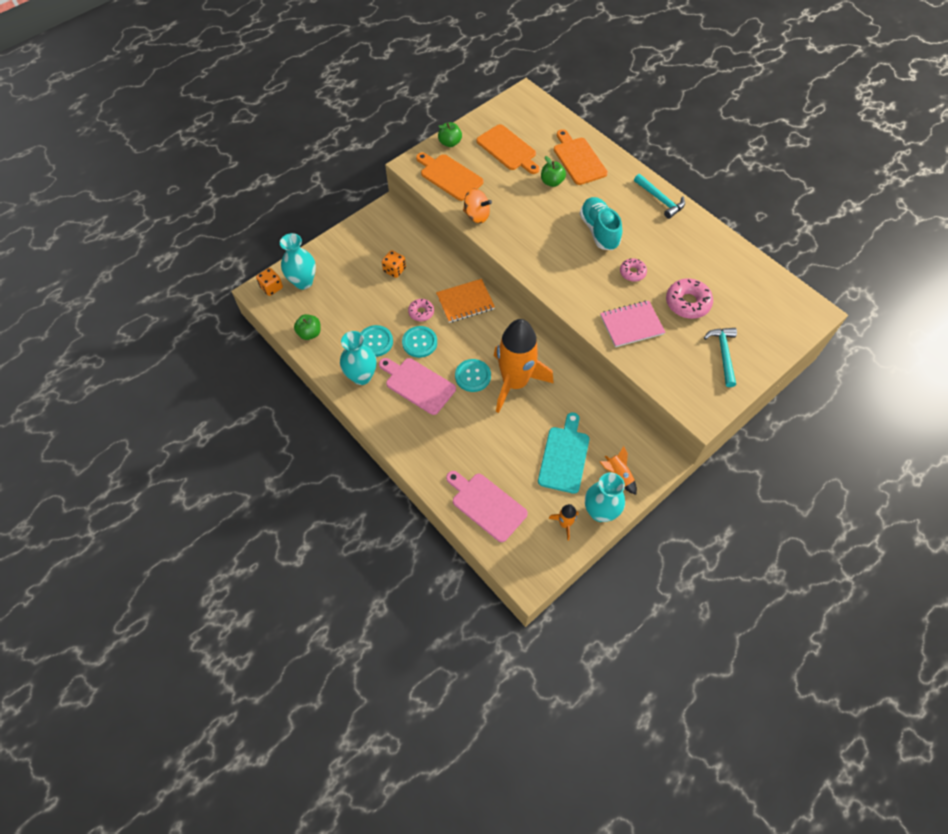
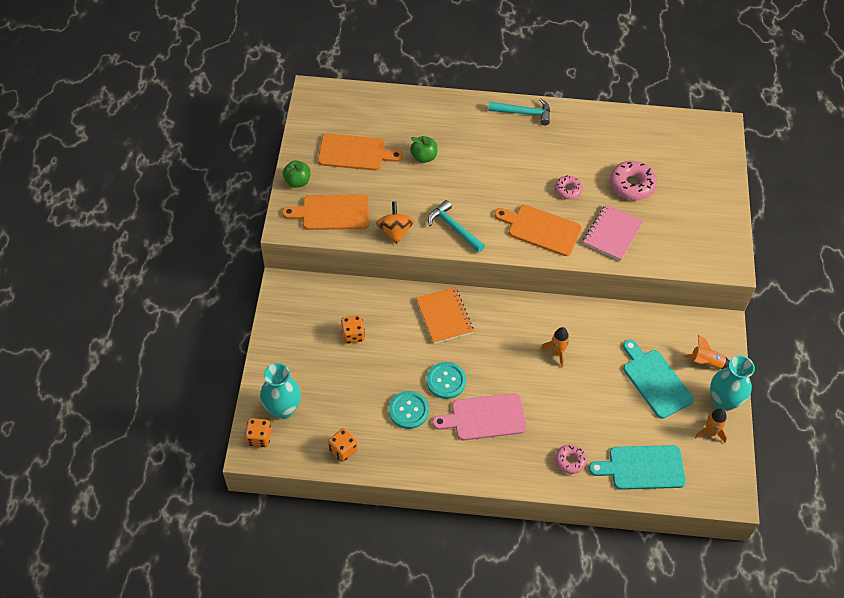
camera: 45 degrees left, 5 degrees down
green apple [294,314,321,340] -> orange dice [328,428,358,462]
turquoise vase [340,331,377,385] -> none
pink donut [408,299,434,321] -> pink donut moved to [555,444,587,474]
orange notebook [436,279,495,323] -> orange notebook turned 45 degrees counterclockwise [416,287,474,344]
pink cutting board [446,471,528,542] -> turquoise cutting board [589,445,686,490]
turquoise button [455,359,491,392] -> none
orange spinning top [463,189,492,223] -> orange spinning top turned 75 degrees counterclockwise [376,201,414,244]
orange rocket [494,319,554,413] -> orange rocket [541,327,569,367], size x0.41
orange cutting board [554,129,608,185] -> orange cutting board moved to [494,205,582,256]
turquoise shoe [580,197,622,250] -> none
turquoise hammer [704,328,737,387] -> turquoise hammer moved to [428,200,485,252]

